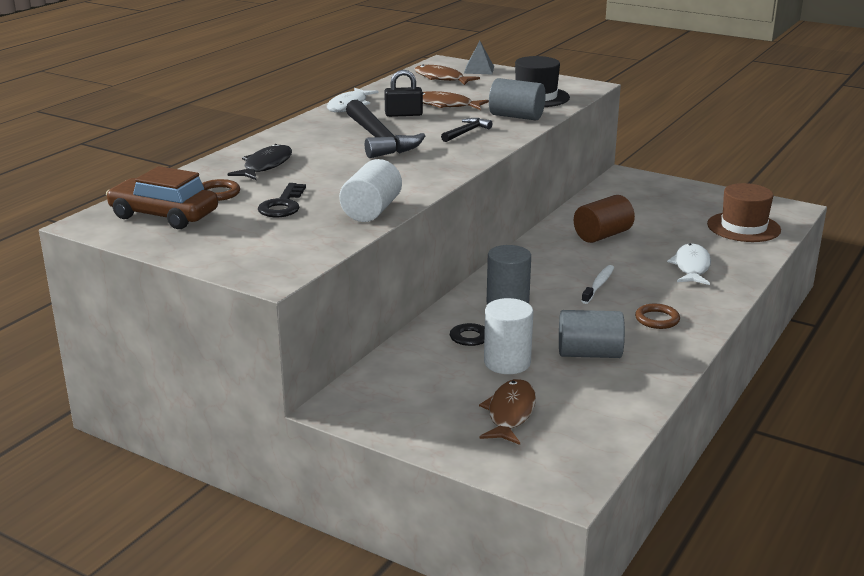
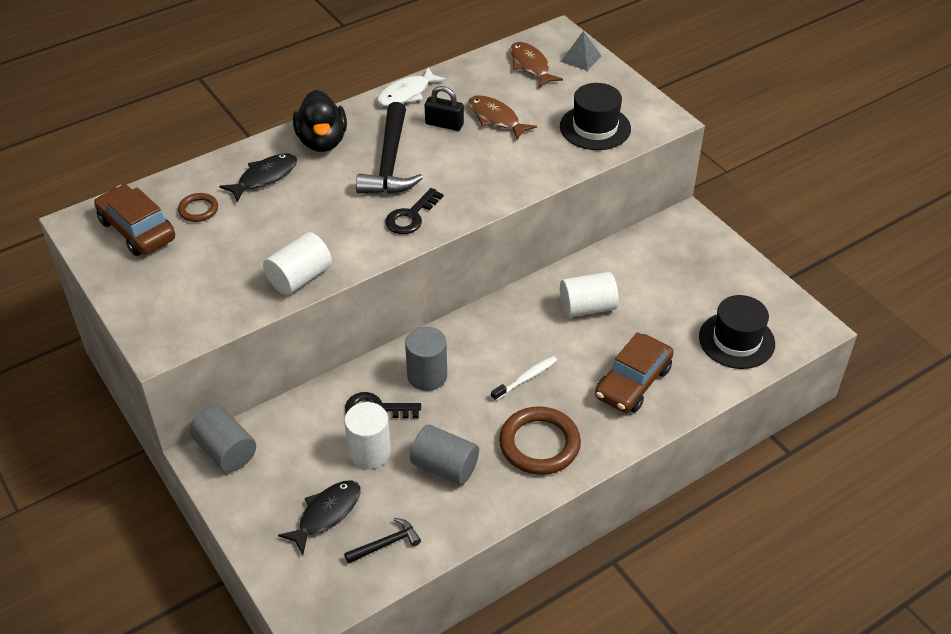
camera: 25 degrees right, 20 degrees up
black key [258,183,306,217] -> black key moved to [385,188,443,234]
black hammer [441,118,492,142] -> black hammer moved to [344,518,421,564]
brown fish [479,379,536,445] -> black fish [278,480,361,555]
grey cylinder [489,78,546,121] -> grey cylinder moved to [190,406,256,472]
brown cylinder [574,195,635,243] -> white cylinder [560,272,619,317]
brown ring [635,304,680,329] -> brown ring [499,406,581,475], size x1.91
white fish [667,243,711,285] -> brown car [595,332,674,413]
brown hat [707,183,781,242] -> black hat [699,295,775,369]
none -> black duck [293,90,347,152]

